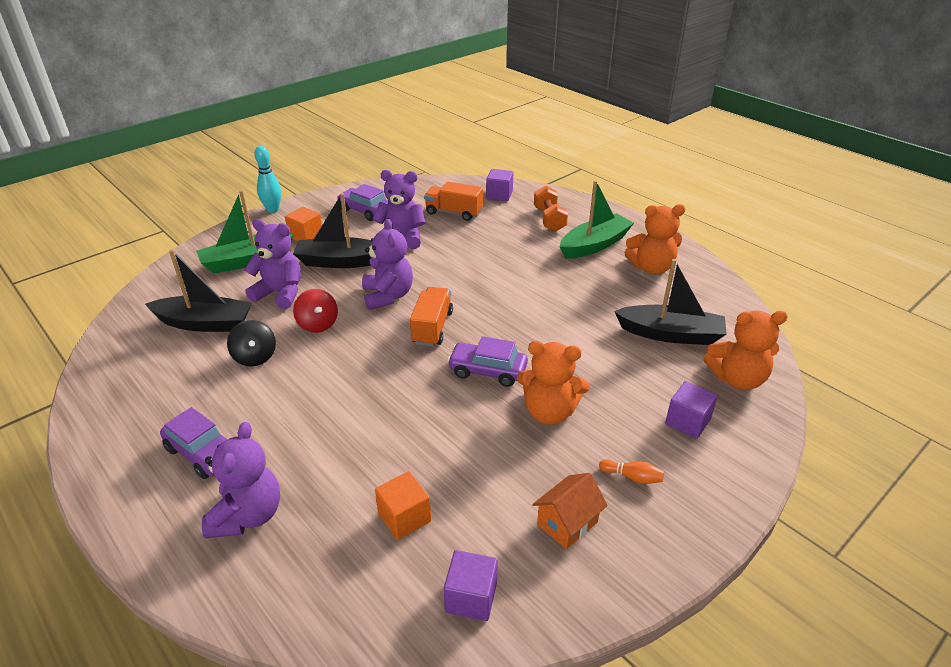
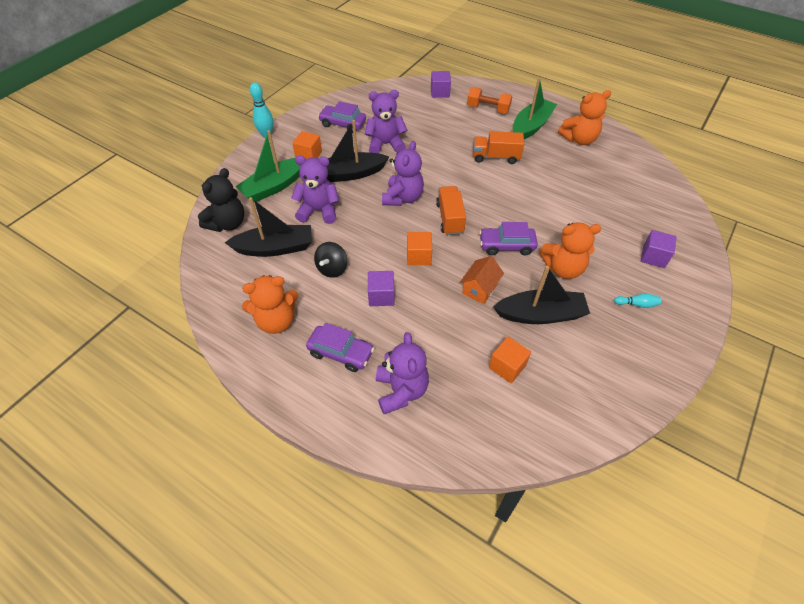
camera: 15 degrees left, 15 degrees up
black spinning top [227,320,276,367] -> black spinning top turned 60 degrees clockwise [314,242,348,278]
red spinning top [293,289,338,333] -> none
purple teddy bear [362,219,413,310] -> purple teddy bear turned 45 degrees clockwise [382,141,424,206]
orange truck [424,182,483,221] -> orange truck moved to [473,131,524,164]
purple cube [444,550,498,621] -> purple cube moved to [368,271,395,306]
orange house [532,473,608,549] -> orange house moved to [460,256,504,304]
orange dumbbell [534,185,568,232] -> orange dumbbell turned 45 degrees counterclockwise [467,87,512,114]
orange bowling pin [599,459,664,484] -> turquoise bowling pin [614,293,661,308]
black boat [614,259,727,345] -> black boat moved to [493,266,590,324]
orange teddy bear [704,310,788,390] -> orange teddy bear moved to [242,275,299,334]
none -> black teddy bear [198,168,244,232]
none -> orange cube [407,232,432,265]

